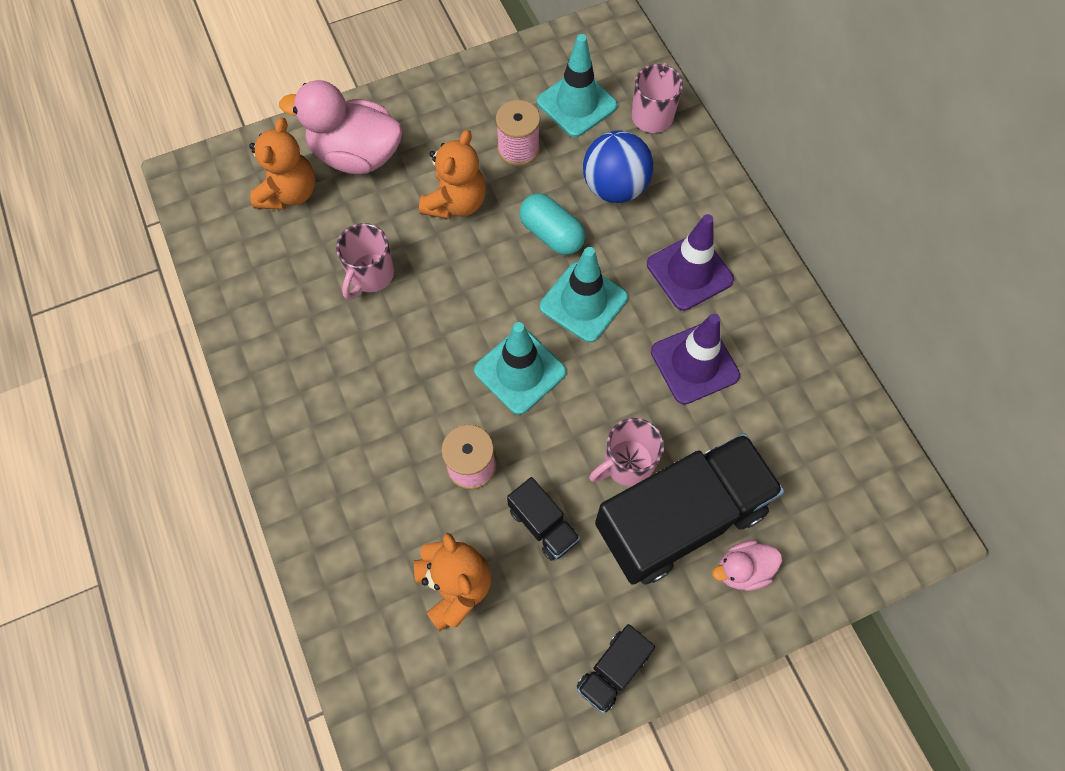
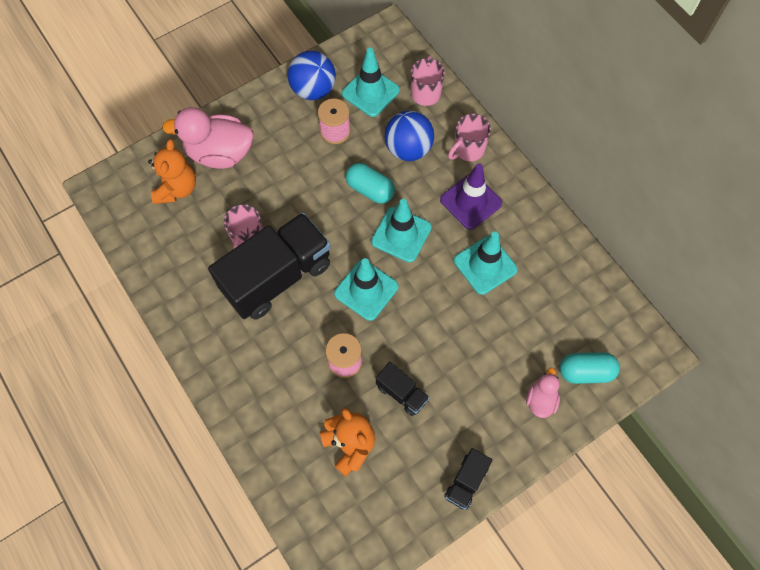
camera: 10 degrees left, 0 degrees up
orange teddy bear [419,130,486,219] -> none
pink mug [589,418,664,486] -> pink mug moved to [448,114,491,161]
black truck [595,433,784,585] -> black truck moved to [208,213,331,320]
purple traffic cone [651,314,740,405] -> turquoise traffic cone [454,231,518,295]
pink duck [712,540,782,591] -> pink duck turned 135 degrees clockwise [526,368,560,418]
none -> blue ball [288,51,336,100]
none -> turquoise capsule [559,352,620,384]

